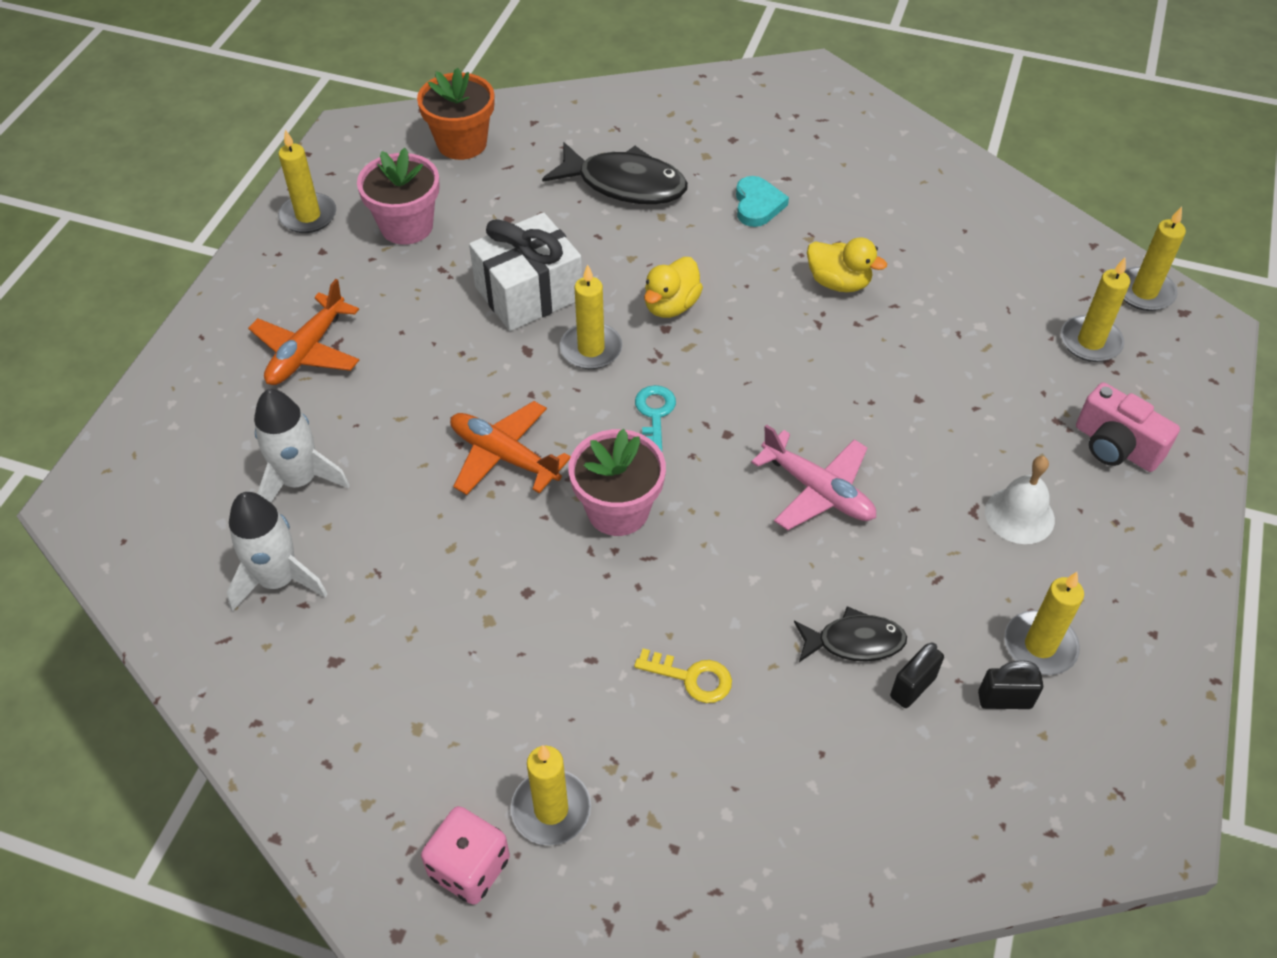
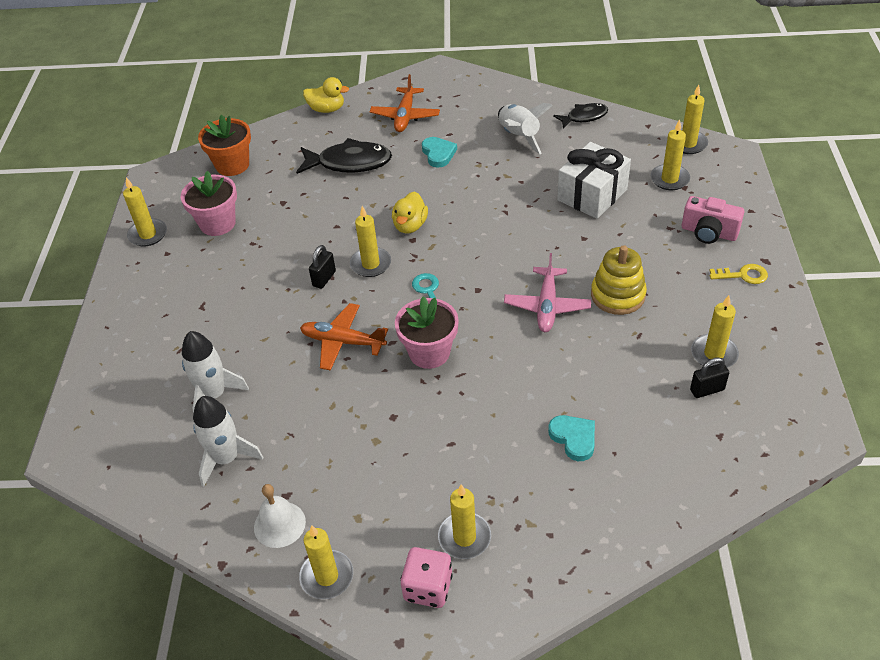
camera: 15 degrees left, 5 degrees down
orange plane [248,279,359,385] -> orange plane moved to [370,74,440,132]
white gift [469,212,582,331] -> white gift moved to [557,142,631,219]
yellow key [634,649,732,703] -> yellow key moved to [709,264,768,284]
pink plane [751,424,876,530] -> pink plane turned 75 degrees clockwise [504,253,591,332]
black fish [794,606,907,662] -> black fish moved to [553,103,608,129]
yellow duck [807,237,887,292] -> yellow duck moved to [303,77,349,113]
black padlock [890,643,944,708] -> black padlock moved to [309,245,336,289]
white bell [985,456,1055,544] -> white bell moved to [254,484,306,548]
none -> yellow candle [299,525,353,599]
none -> white rocket [498,103,553,154]
none -> turquoise heart [548,415,595,461]
none -> yellow stacking toy [591,245,647,315]

